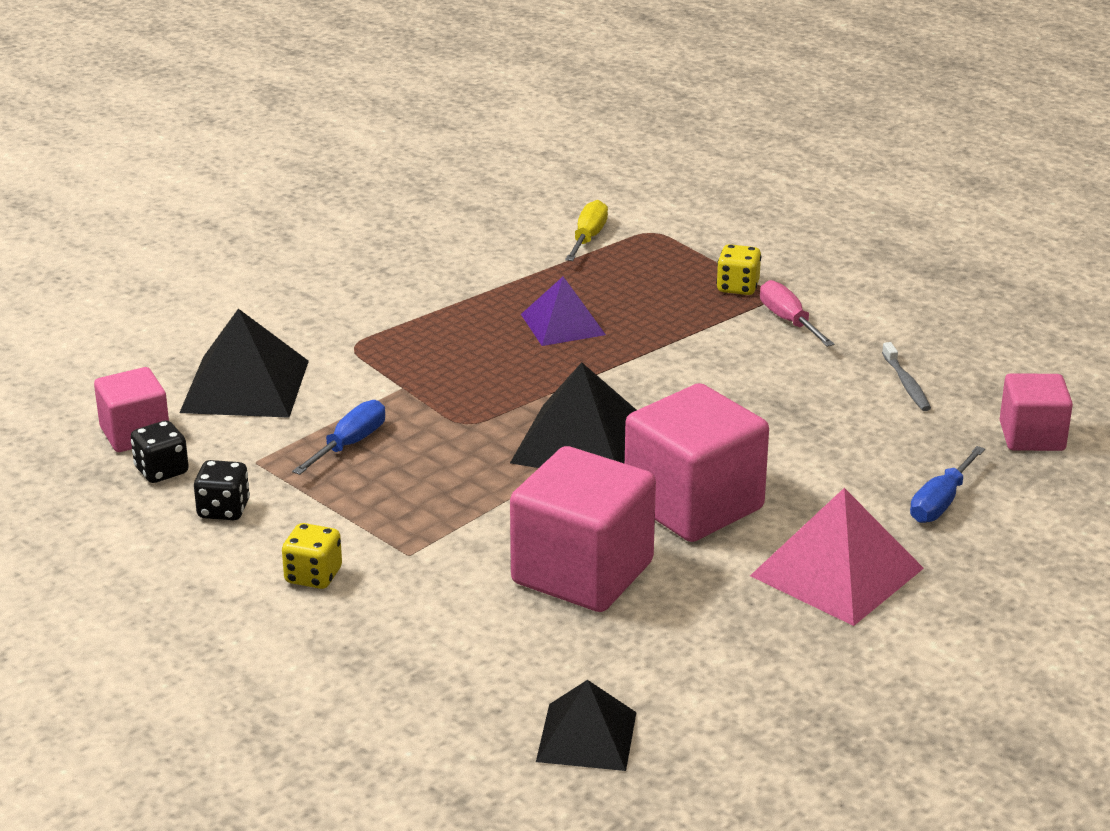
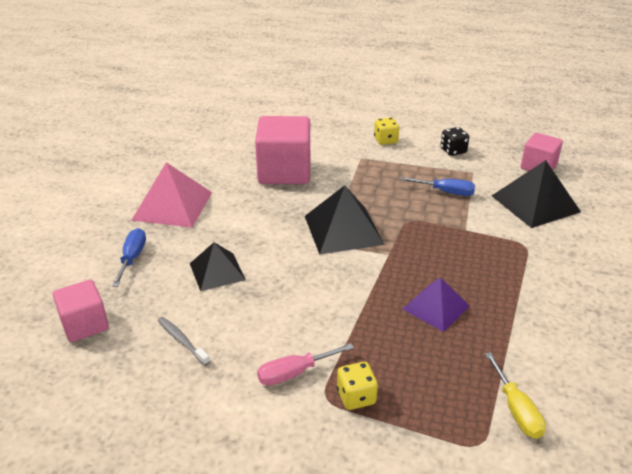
camera: 150 degrees right, 5 degrees up
black dice [131,421,189,483] -> none
blue screwdriver [292,400,385,475] -> blue screwdriver turned 75 degrees counterclockwise [401,177,475,196]
black pyramid [536,680,637,771] -> black pyramid moved to [190,242,246,291]
pink cube [625,383,769,542] -> none
pink screwdriver [760,280,834,347] -> pink screwdriver turned 120 degrees clockwise [257,343,354,386]

